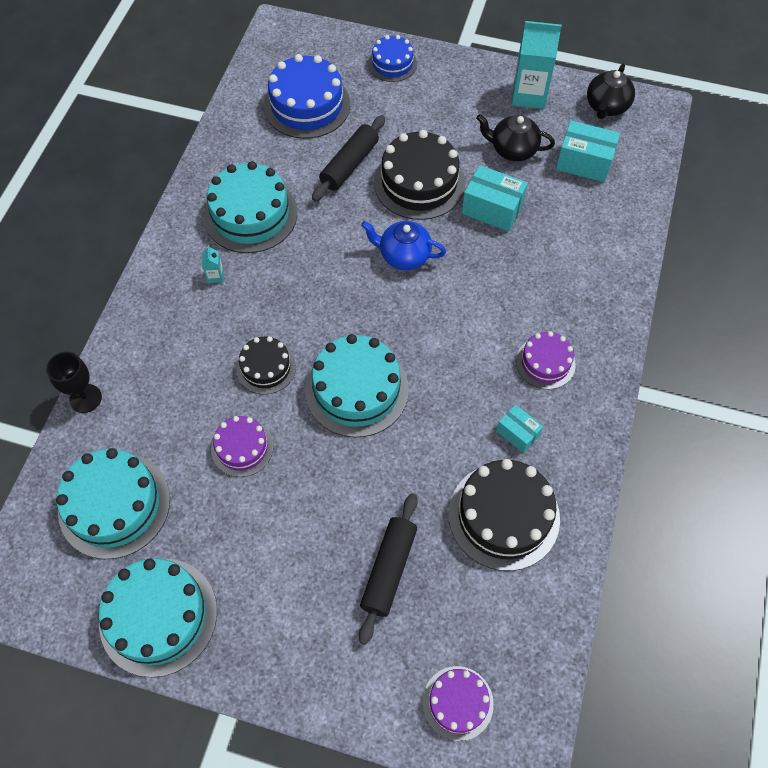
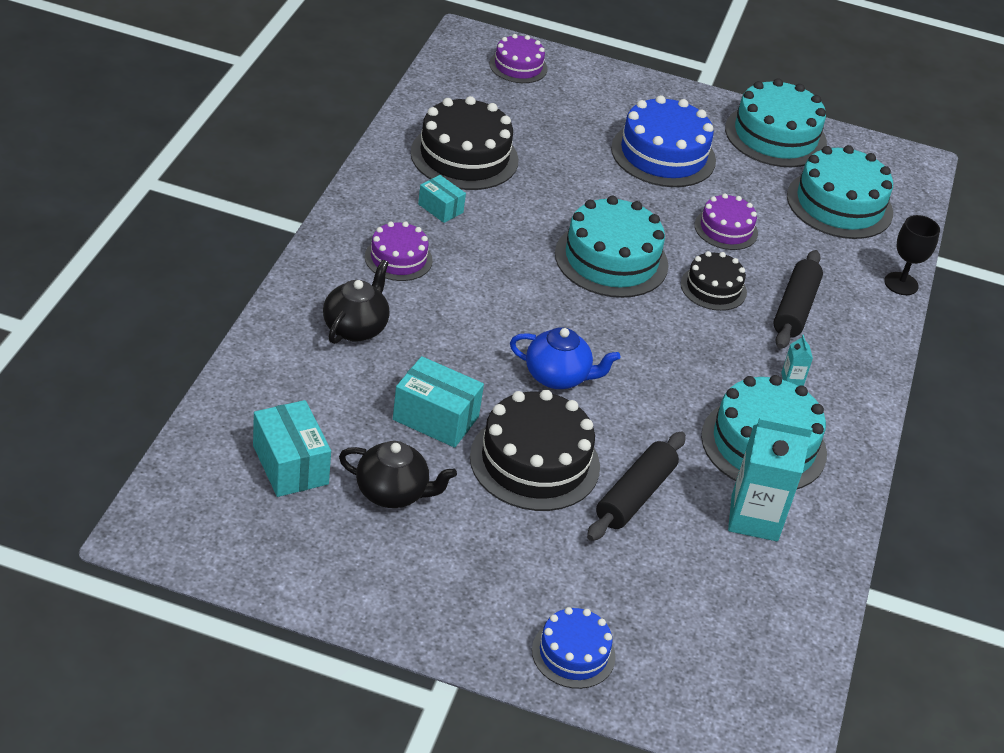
camera: 175 degrees right, 20 degrees down
blue cake [264,54,350,139] -> blue cake moved to [611,95,716,187]
black rolling pin [359,493,418,645] -> black rolling pin moved to [773,250,823,349]
turquoise carton [512,21,562,109] -> turquoise carton moved to [728,417,813,541]
turquoise box [556,120,620,182] -> turquoise box turned 45 degrees clockwise [253,400,331,497]
black teapot [587,64,635,119] -> black teapot moved to [323,260,390,344]

